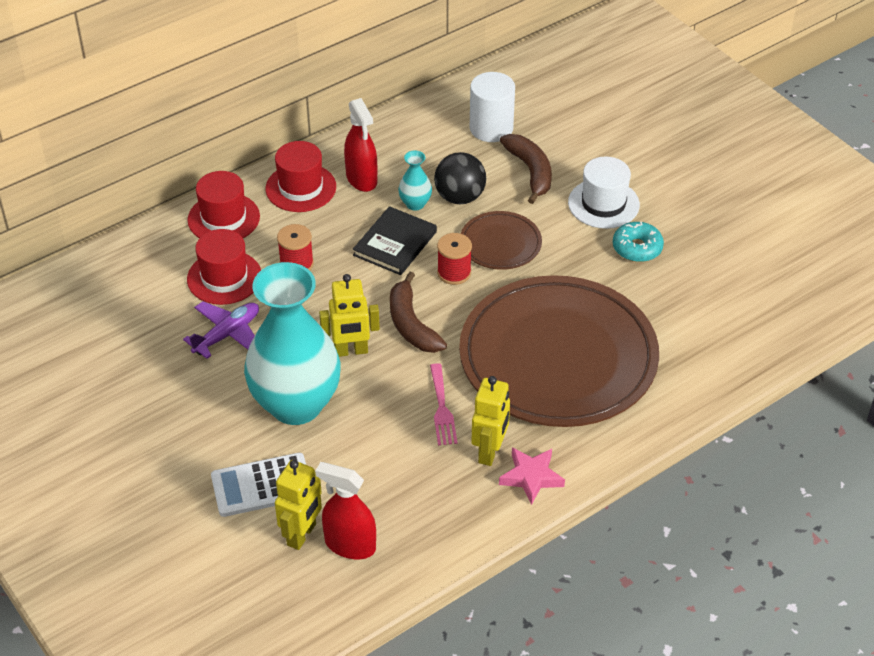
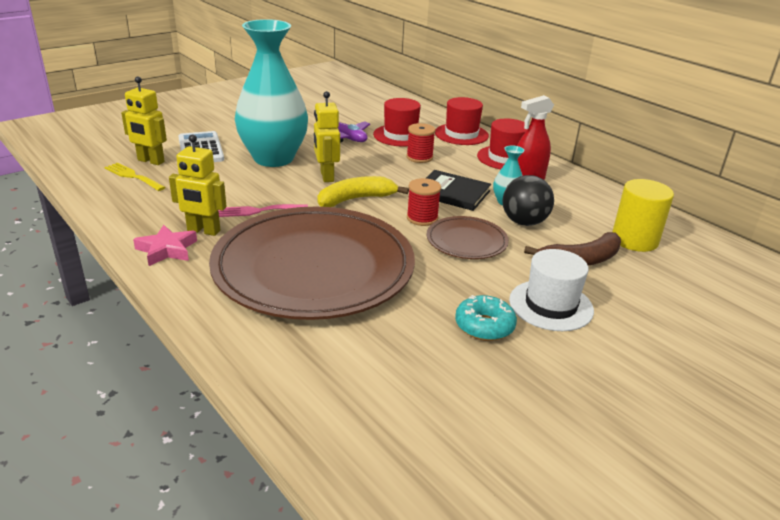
camera: 85 degrees right, 15 degrees down
red spray bottle [315,462,376,559] -> yellow fork [104,163,166,191]
brown banana [390,272,447,353] -> yellow banana [317,176,409,207]
white cylinder [470,72,515,142] -> yellow cylinder [612,179,674,252]

